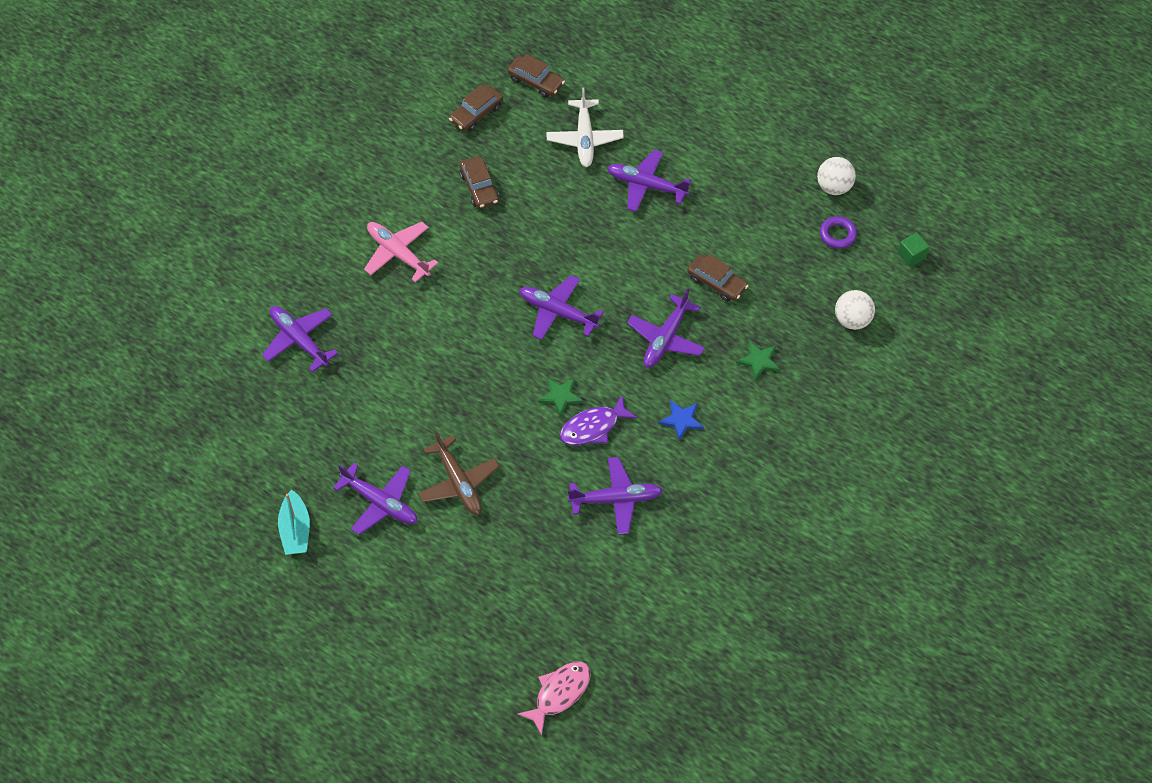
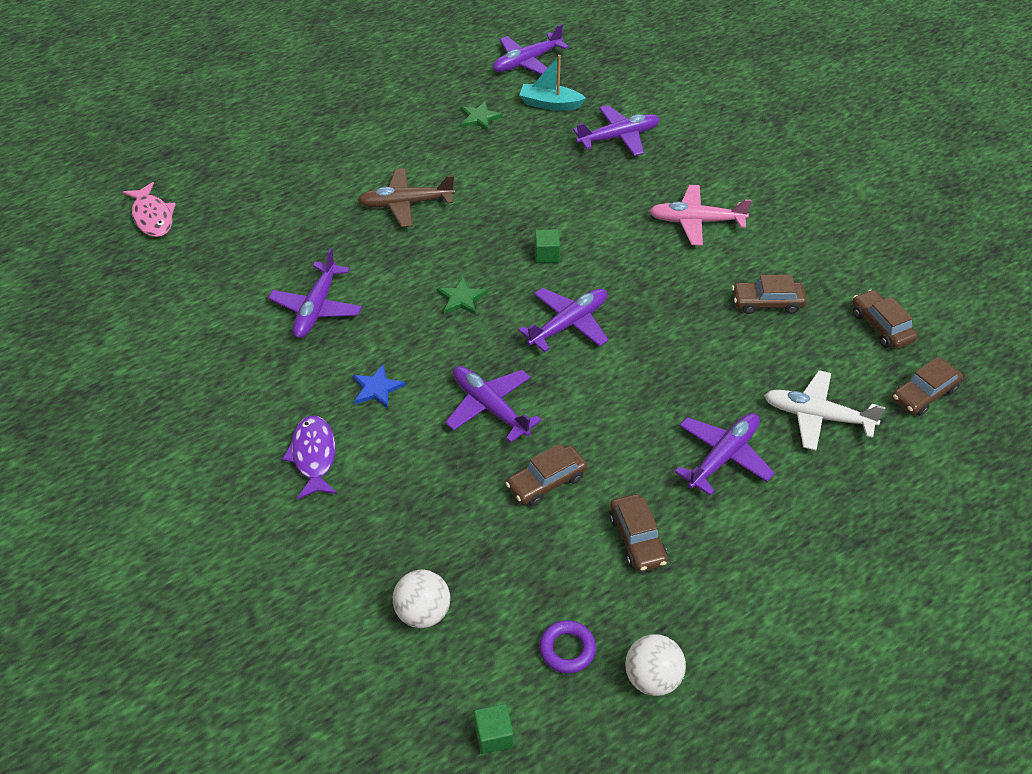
camera: 110 degrees right, 10 degrees down
turquoise boat [278,490,310,555] -> turquoise boat moved to [519,55,586,111]
purple plane [333,463,417,535] -> purple plane moved to [493,24,569,75]
pink plane [364,222,438,282] -> pink plane turned 150 degrees counterclockwise [649,185,752,246]
purple fish [560,395,638,445] -> purple fish moved to [282,415,337,500]
green star [736,341,780,381] -> green star moved to [461,101,503,131]
none -> green cube [534,229,560,263]
none -> brown car [609,494,668,572]

